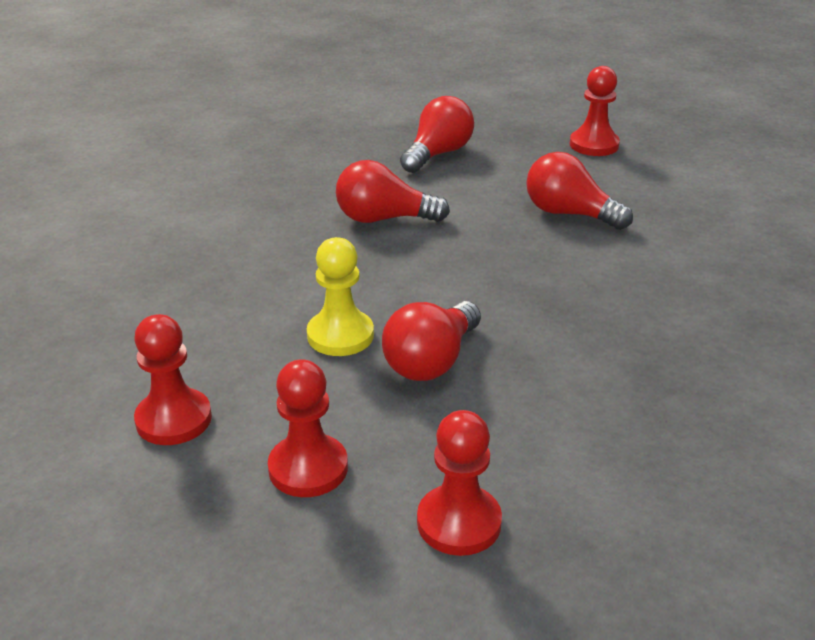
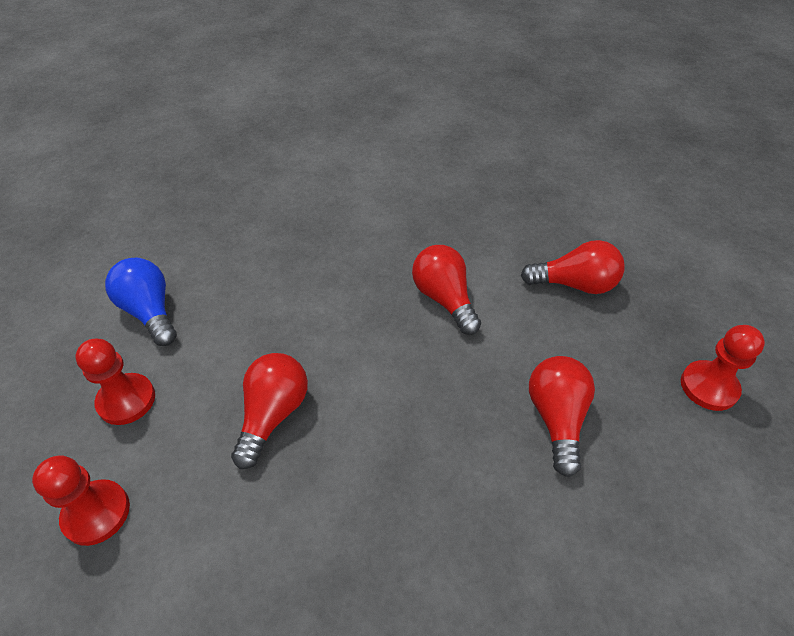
camera: 60 degrees right, 15 degrees up
red pawn [134,314,212,445] -> blue light bulb [105,258,177,346]
yellow pawn [307,237,374,356] -> none
red light bulb [382,301,481,381] -> red light bulb turned 105 degrees clockwise [231,353,308,469]

